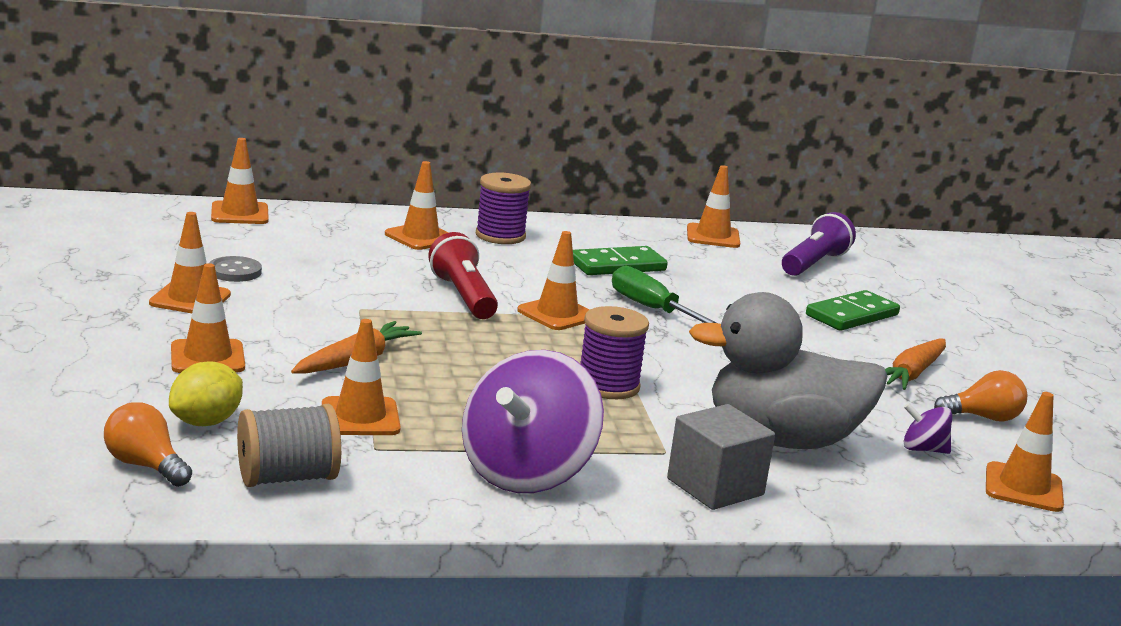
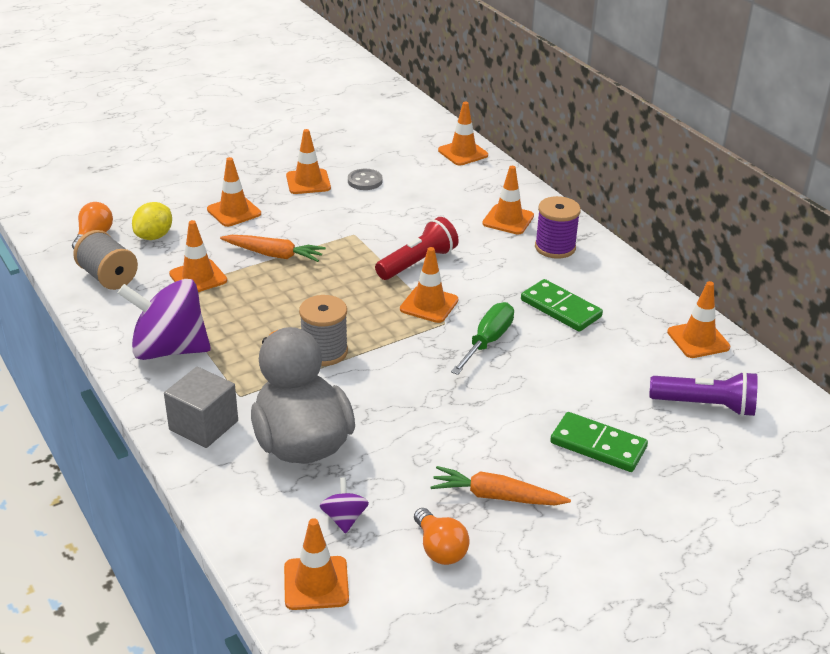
camera: 70 degrees right, 15 degrees up
yellow lemon [169,361,243,426] -> yellow lemon turned 75 degrees counterclockwise [132,202,172,240]
purple spool [580,306,649,399] -> grey spool [299,295,348,366]

